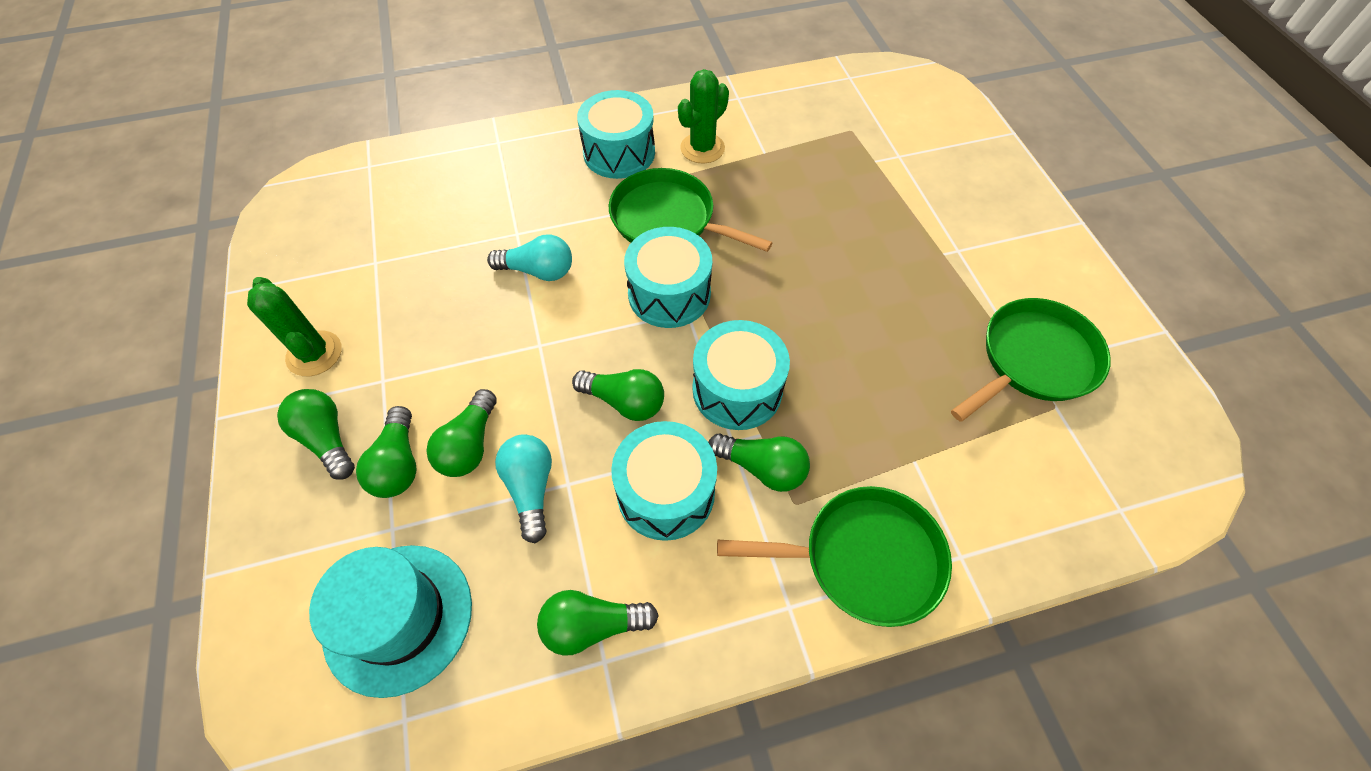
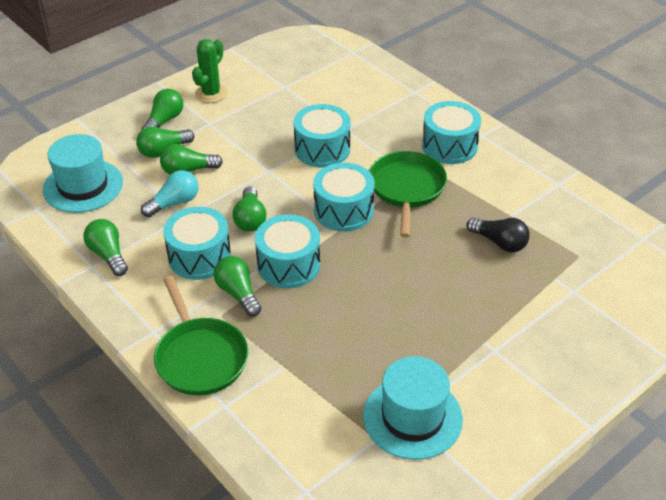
camera: 65 degrees right, 15 degrees down
turquoise light bulb [487,235,572,281] -> turquoise drum [294,104,351,167]
green cactus [678,69,729,164] -> none
green light bulb [708,433,810,492] -> green light bulb turned 150 degrees clockwise [214,256,261,316]
green pan [951,298,1111,422] -> turquoise hat [363,356,463,460]
none -> black light bulb [466,218,530,252]

